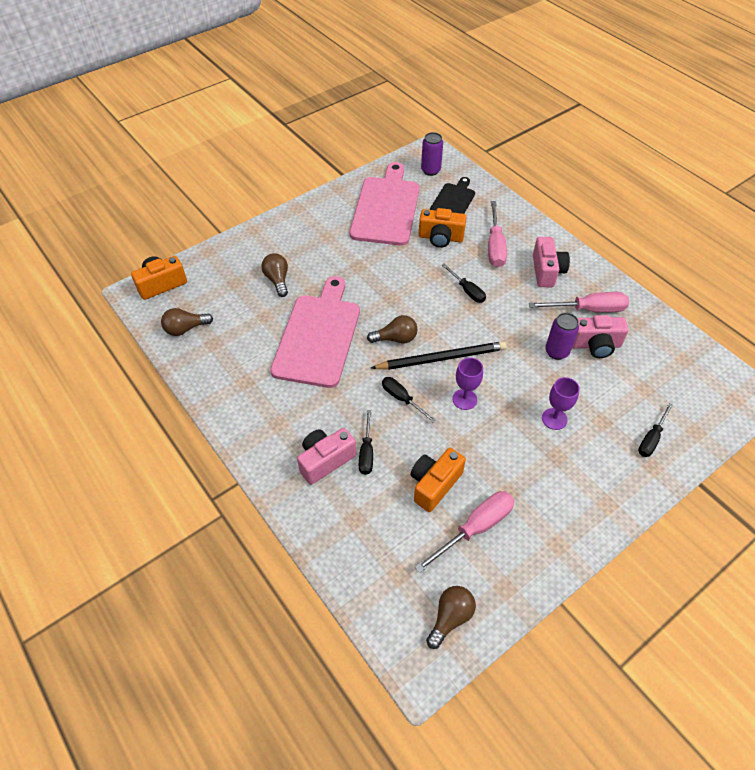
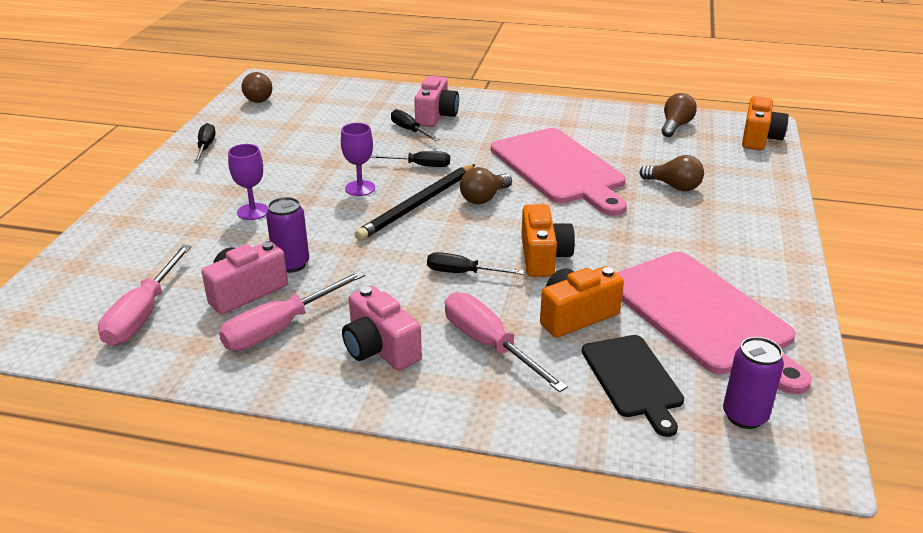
camera: 140 degrees right, 20 degrees down
orange camera [411,448,466,512] -> orange camera moved to [521,204,575,277]
pink screwdriver [415,491,514,573] -> pink screwdriver moved to [98,245,192,346]
black screwdriver [638,403,673,457] -> black screwdriver moved to [194,123,216,163]

